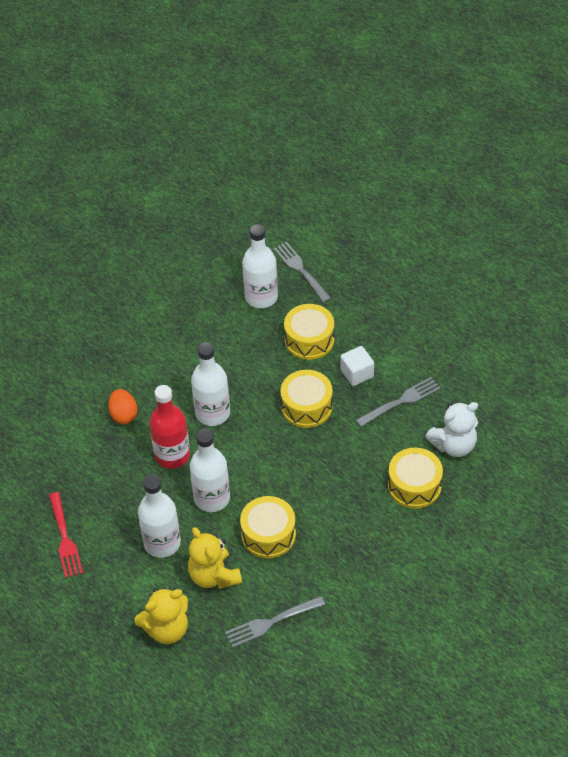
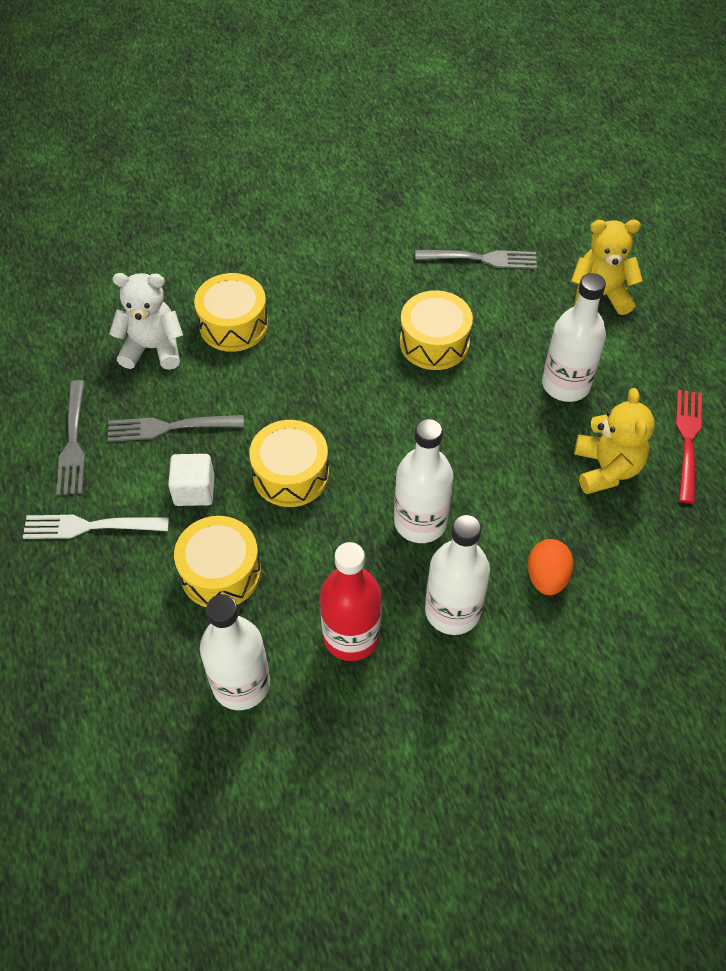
camera: 155 degrees left, 5 degrees up
red bottle [149,385,190,469] -> red bottle moved to [320,542,381,661]
yellow teddy bear [188,527,242,589] -> yellow teddy bear moved to [574,388,655,494]
white bottle [190,428,230,512] -> white bottle moved to [425,514,490,635]
grey fork [273,242,331,302] -> grey fork moved to [56,380,85,495]
none -> white fork [23,515,169,539]

